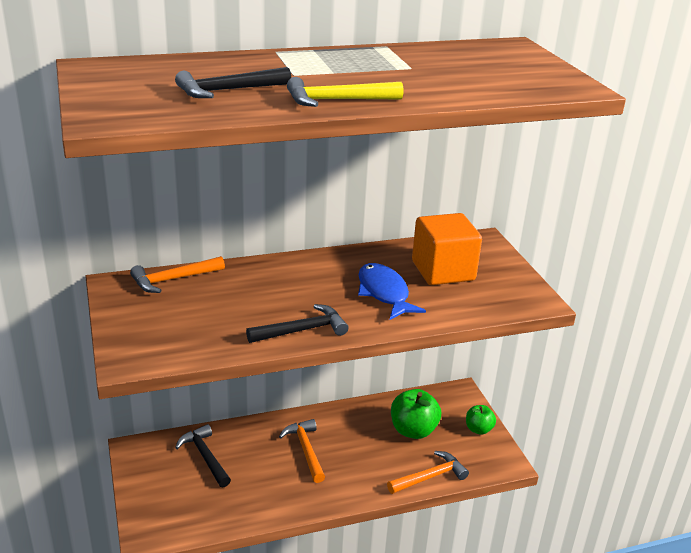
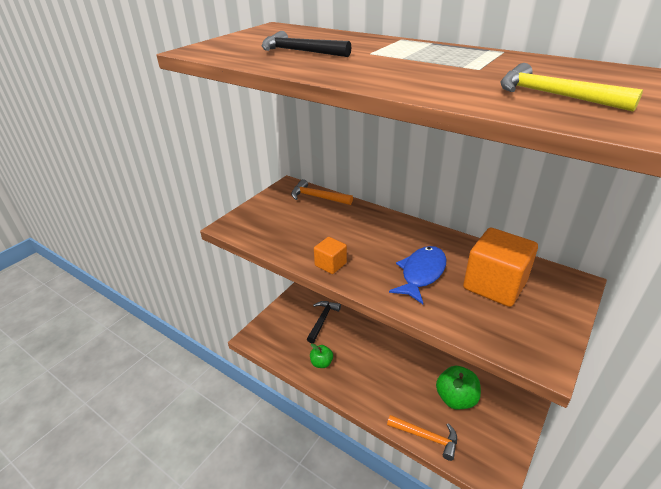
camera: 55 degrees right, 5 degrees up
black hammer [246,304,349,343] -> orange cube [314,237,347,274]
orange hammer [279,419,325,483] -> none
yellow hammer [287,77,403,107] -> yellow hammer moved to [500,63,643,112]
green apple [466,405,496,435] -> green apple moved to [310,343,333,368]

